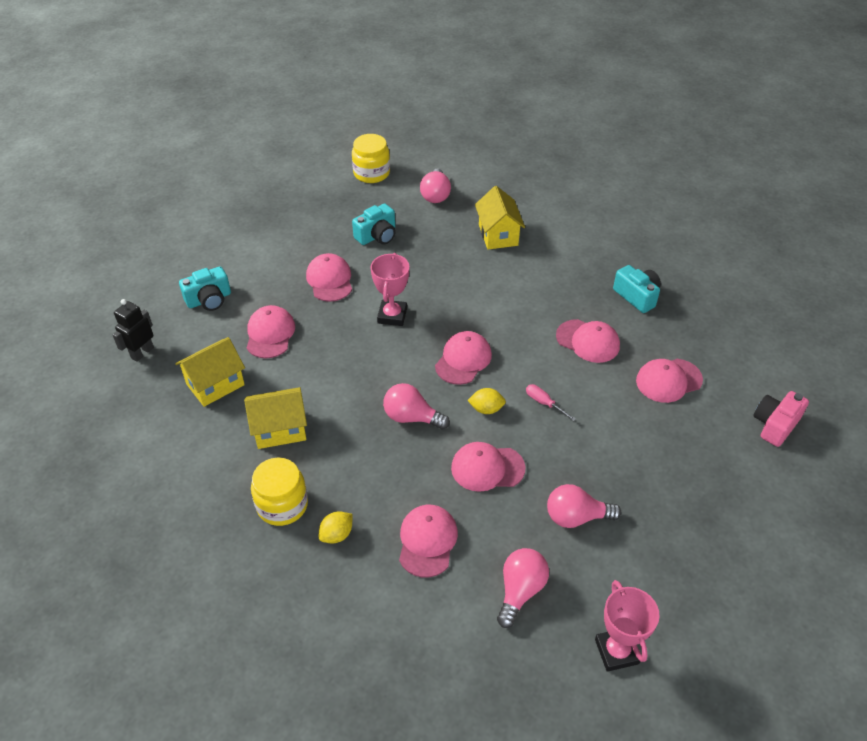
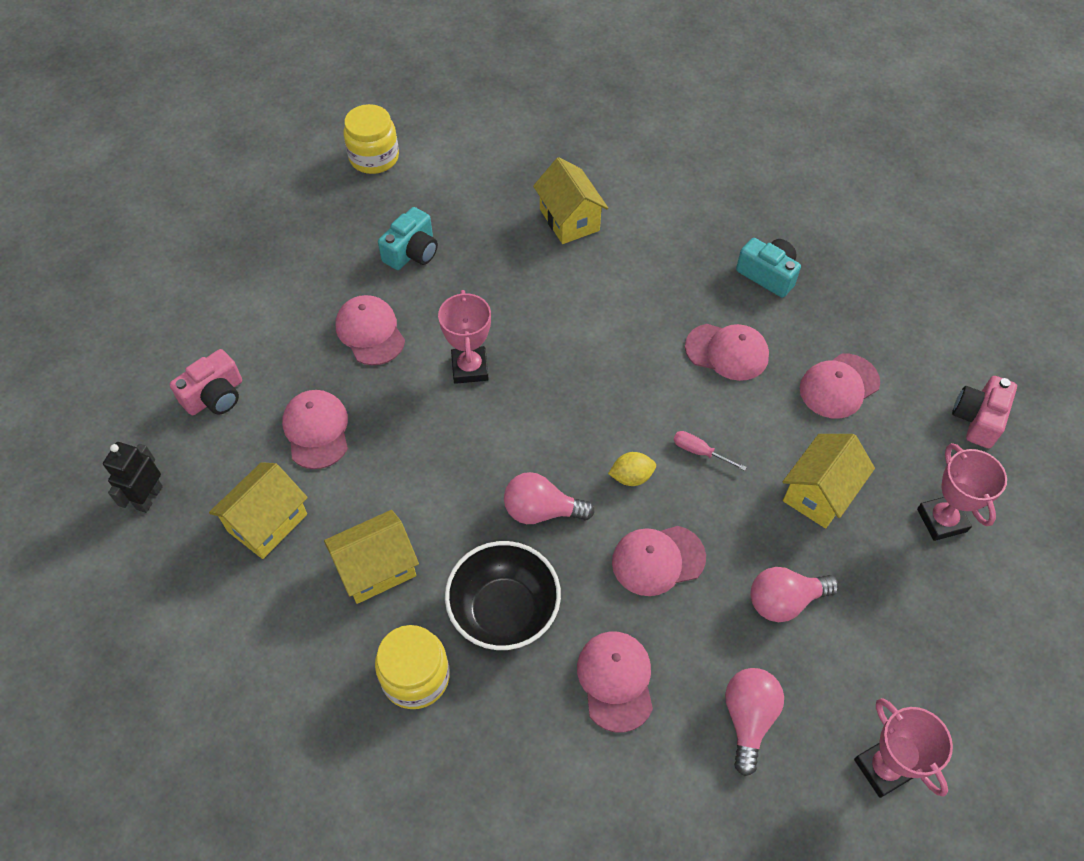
camera: 15 degrees left, 10 degrees up
turquoise camera [179,267,231,311] -> pink camera [170,349,242,415]
yellow lemon [319,511,353,544] -> none
pink light bulb [420,169,451,203] -> none
pink cap [435,331,492,385] -> none
none -> black bowl [445,541,561,650]
none -> yellow house [783,434,875,528]
none -> pink trophy [917,443,1007,541]

